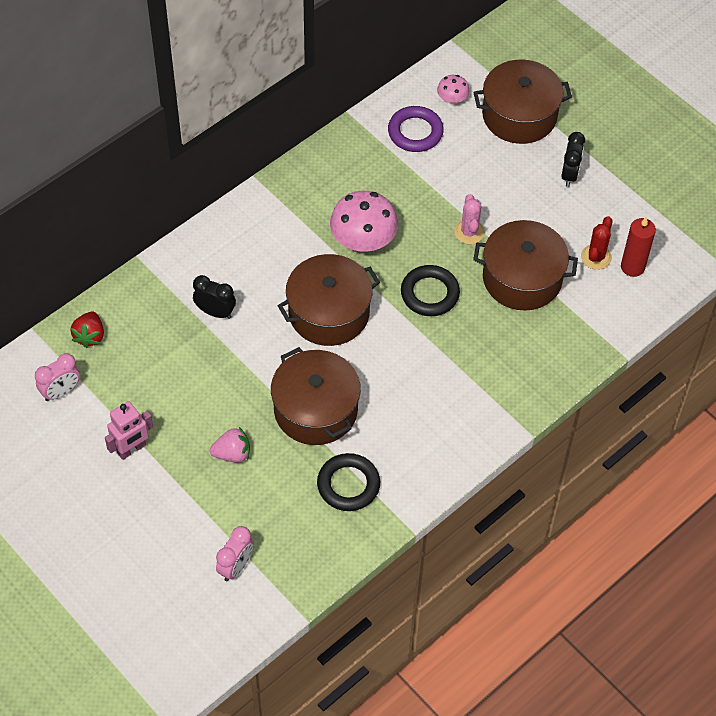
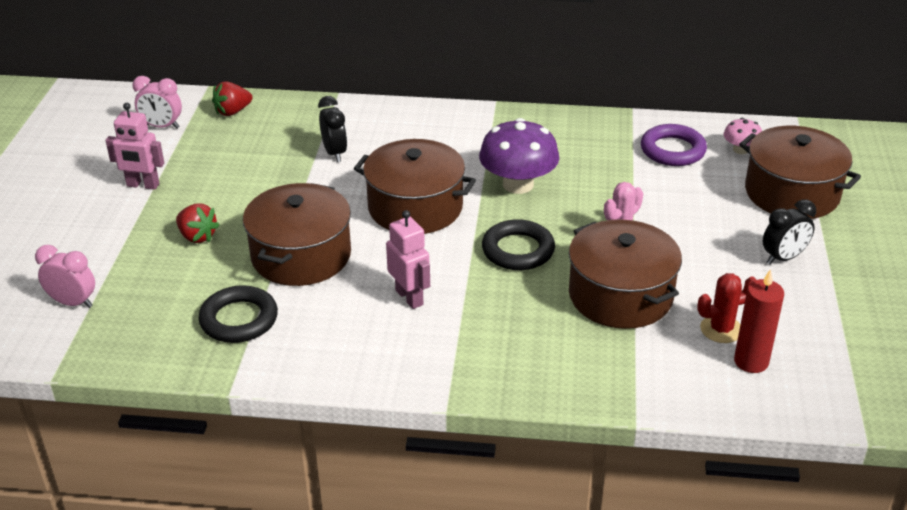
camera: 50 degrees right, 20 degrees down
pink strawberry [210,427,250,463] -> red strawberry [176,204,220,243]
pink clock [216,526,254,581] -> pink clock turned 150 degrees counterclockwise [35,245,95,308]
pink mushroom [330,191,398,252] -> purple mushroom [479,118,559,194]
none -> pink robot [386,210,430,309]

